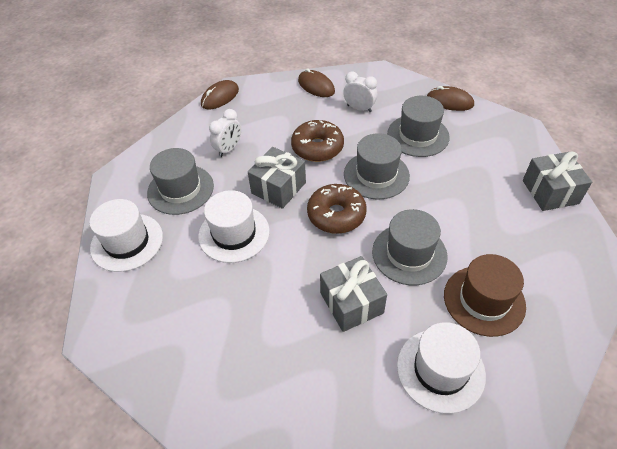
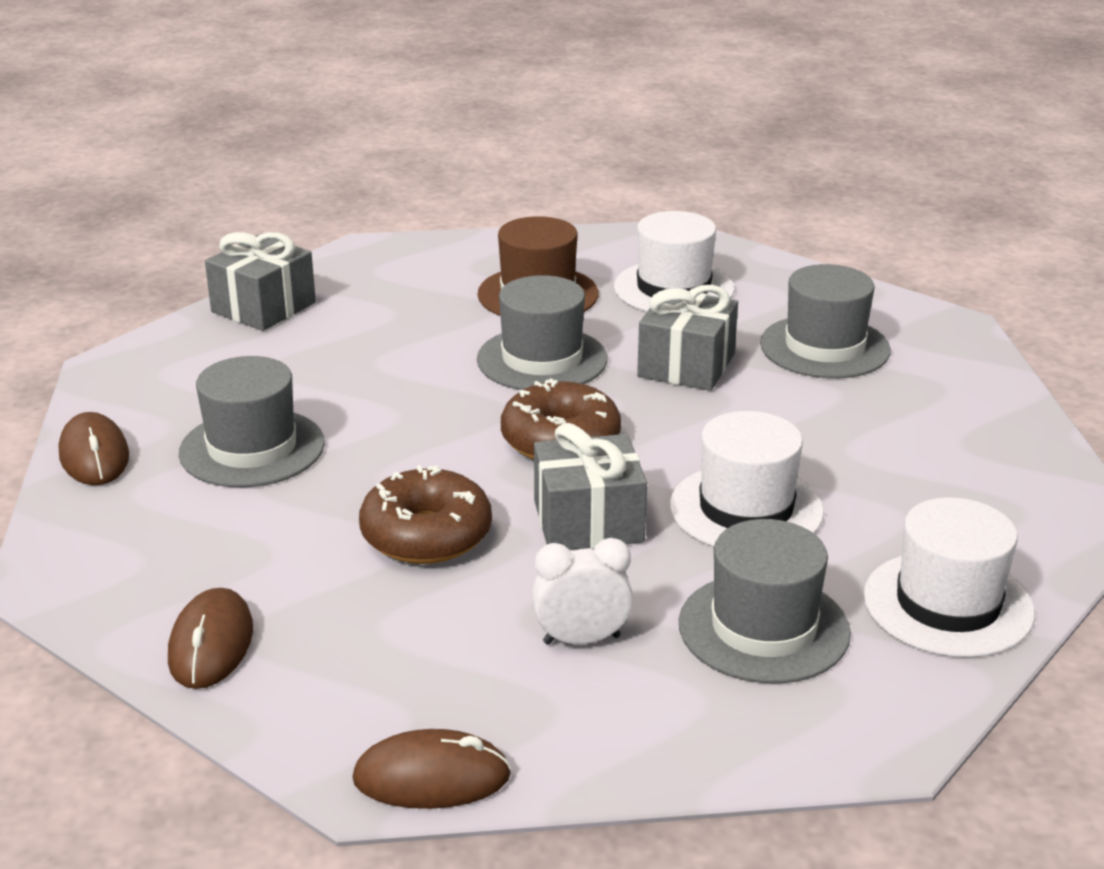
camera: 135 degrees left, 20 degrees down
white clock [343,72,377,112] -> none
grey hat [344,133,410,199] -> grey hat moved to [760,264,891,378]

